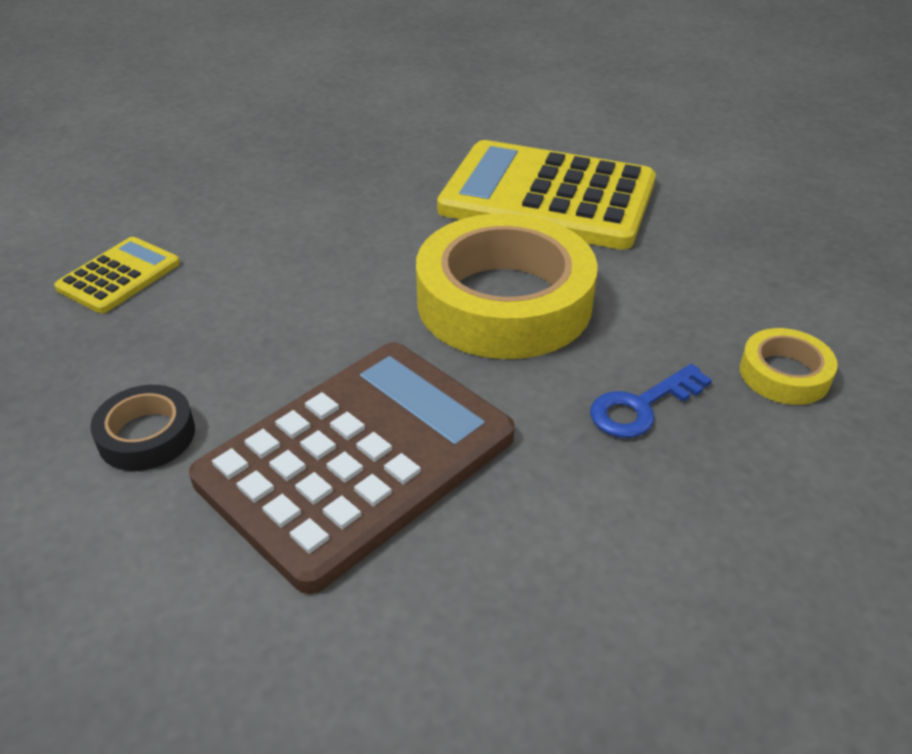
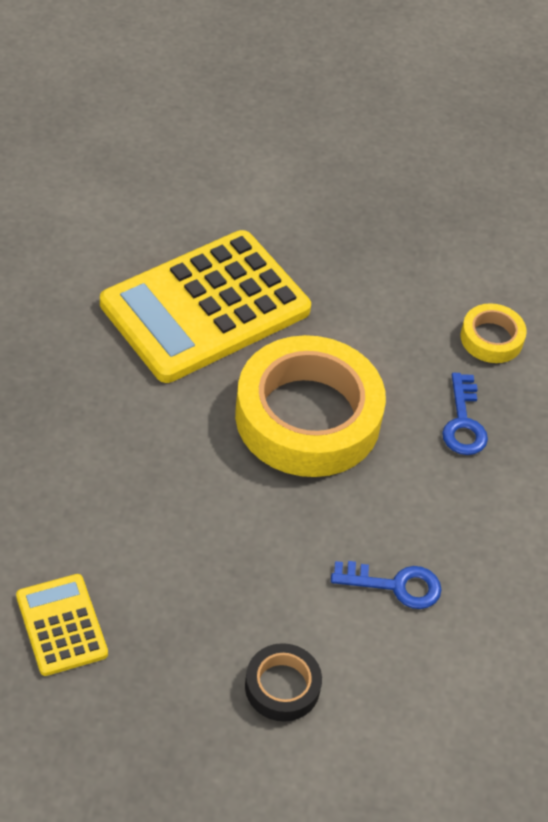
camera: 60 degrees left, 10 degrees up
brown calculator [189,342,515,594] -> blue key [331,561,442,609]

